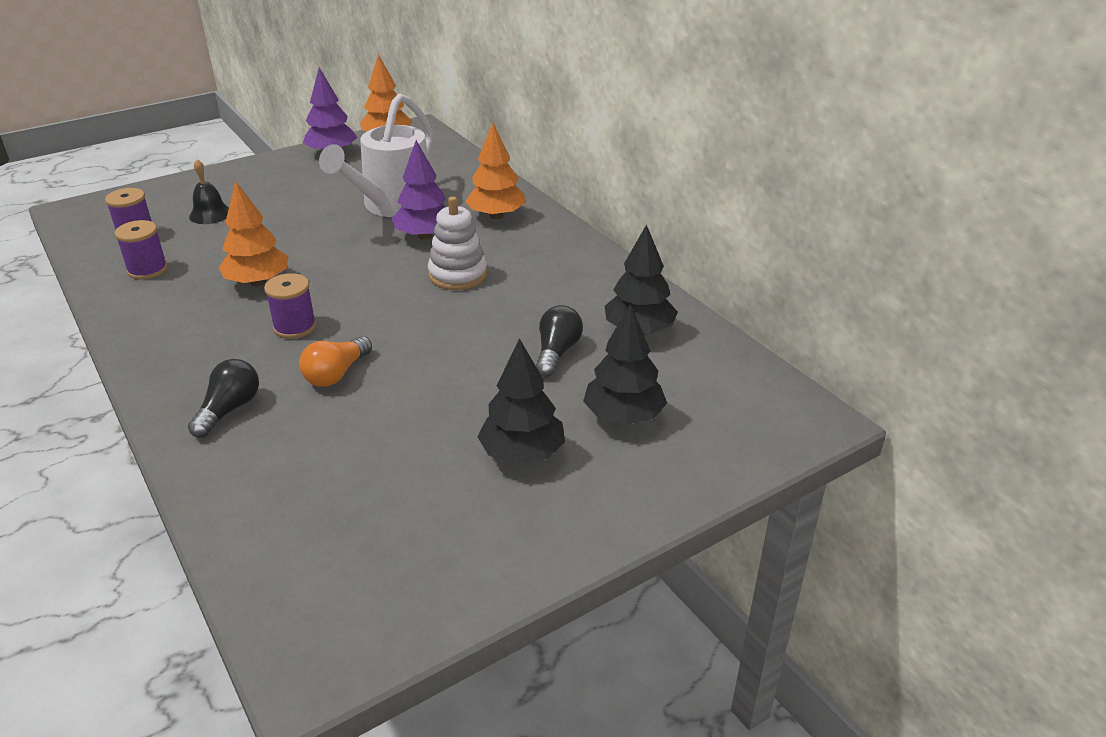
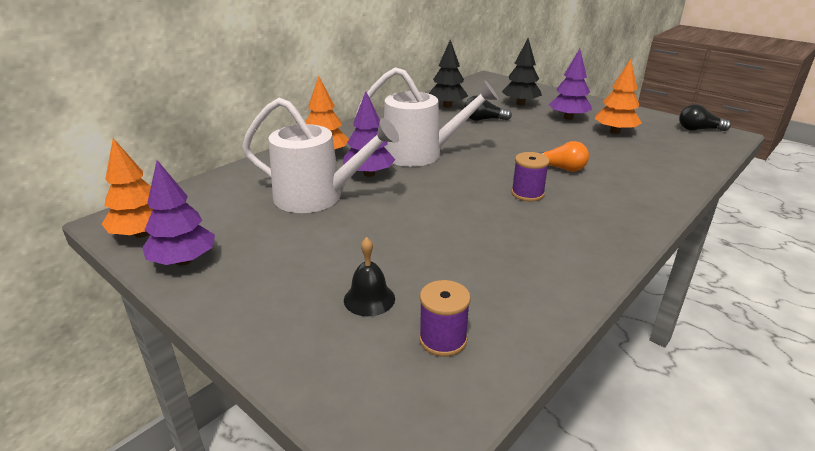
camera: 105 degrees left, 5 degrees down
purple spool [115,220,168,279] -> none
black light bulb [188,359,259,438] -> black light bulb moved to [679,104,731,131]
orange tree [219,181,288,286] -> orange tree moved to [594,59,642,134]
white stacking toy [428,196,487,290] -> white watering can [356,67,499,167]
black tree [477,338,565,465] -> purple tree [549,49,592,120]

